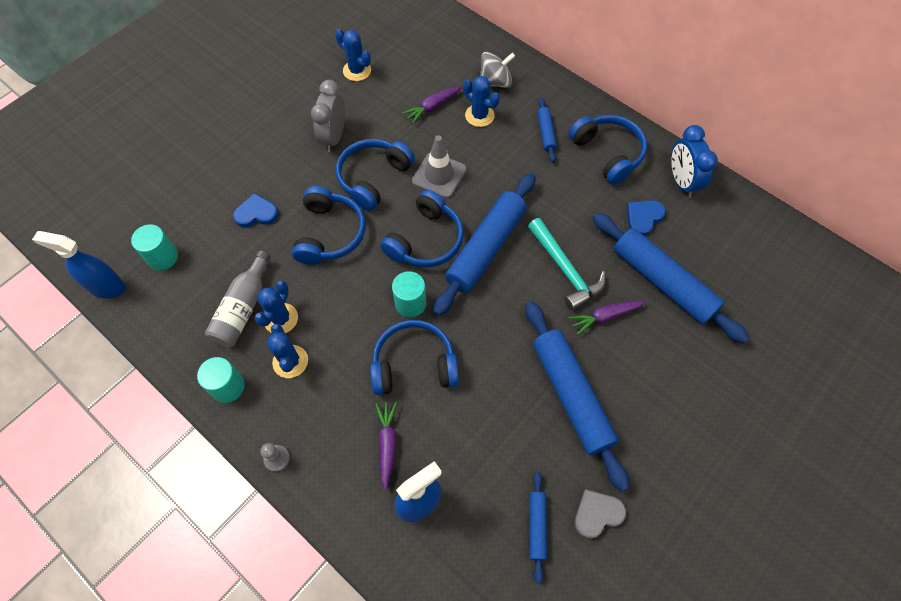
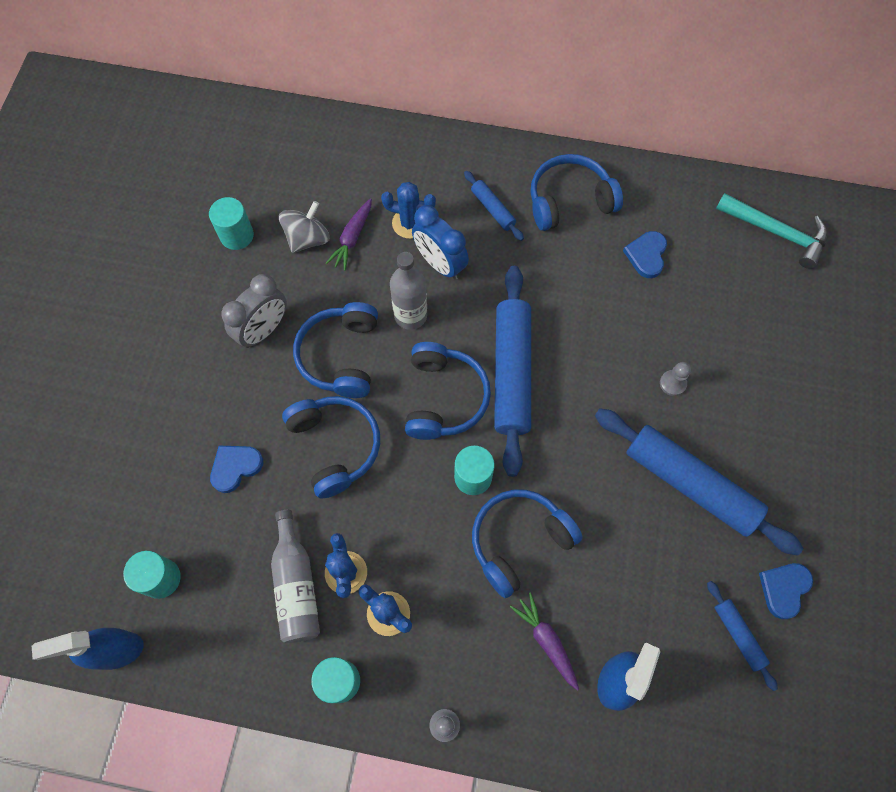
camera: 30 degrees left, 5 degrees up
grey clock [311,80,345,152] -> grey clock turned 120 degrees counterclockwise [221,274,287,348]
blue cactus [335,29,371,81] -> turquoise cylinder [209,197,254,250]
grey traffic cone [412,135,467,198] -> grey bottle [390,252,427,330]
grey spinning top [480,52,515,88] -> grey spinning top moved to [279,201,330,253]
turquoise hammer [528,218,606,310] -> turquoise hammer moved to [716,193,827,269]
blue headphones [569,115,647,185] -> blue headphones turned 45 degrees counterclockwise [530,154,623,231]
purple carrot [569,301,646,335] -> grey pawn [660,362,691,396]
grey heart [574,489,626,539] -> blue heart [759,563,813,619]
blue rolling pin [593,213,750,344] -> none
blue clock [671,125,718,198] -> blue clock moved to [412,205,469,280]

